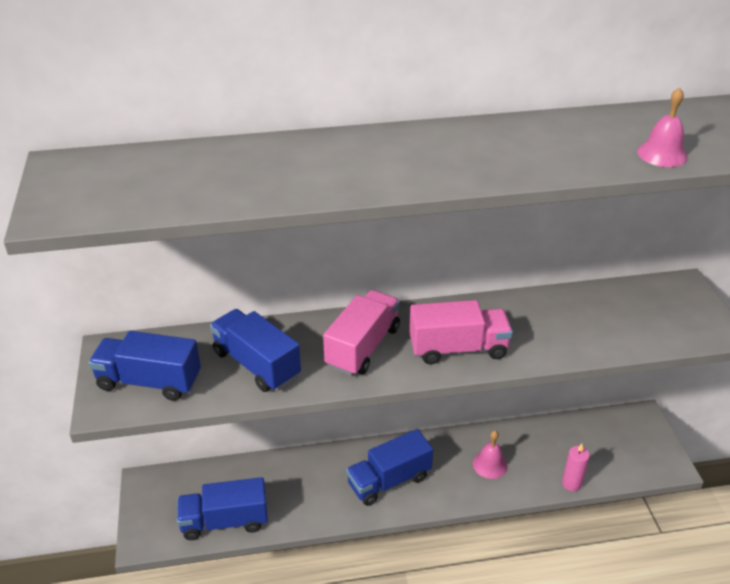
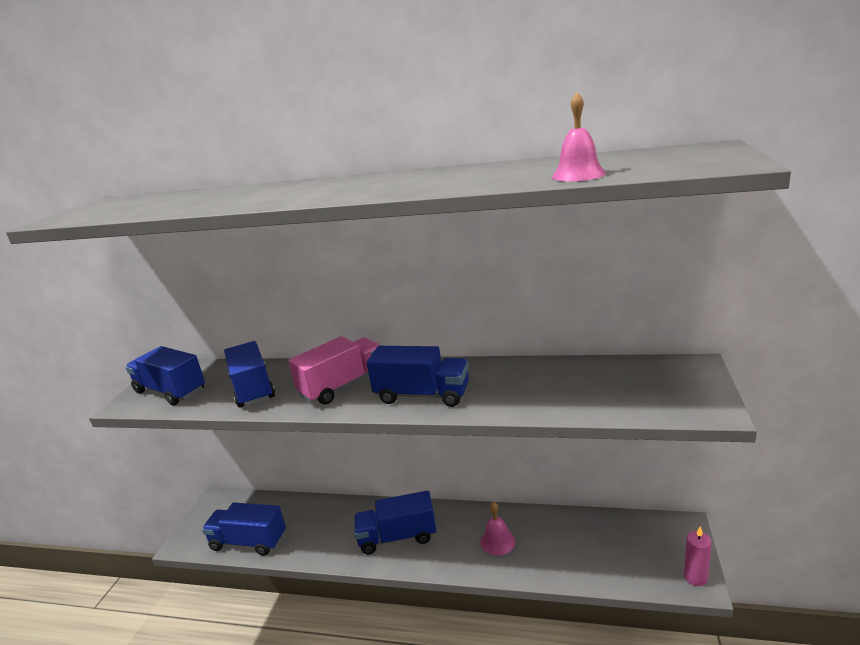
camera: 25 degrees right, 15 degrees down
pink truck [409,300,513,364] -> blue truck [367,346,469,407]
pink candle [562,444,590,491] -> pink candle moved to [684,526,712,586]

